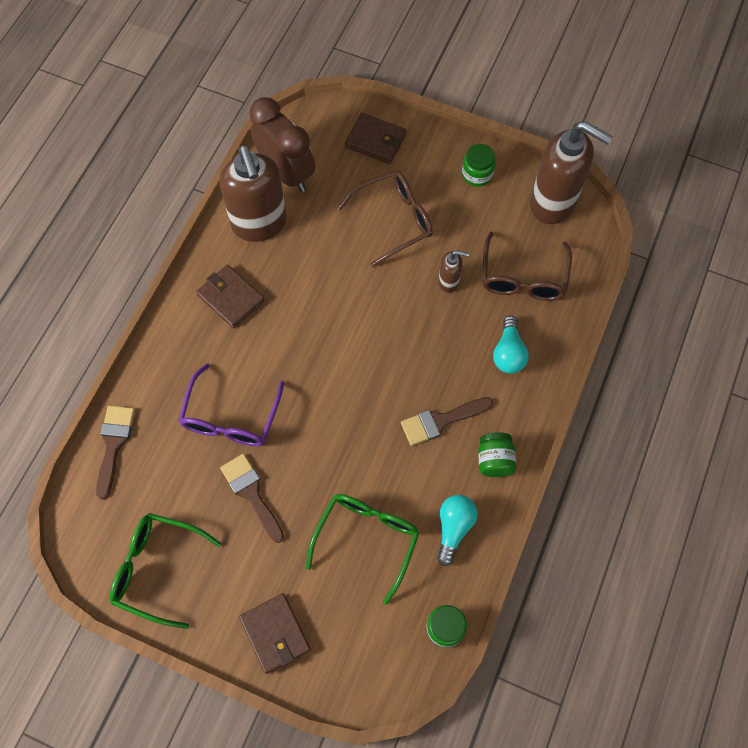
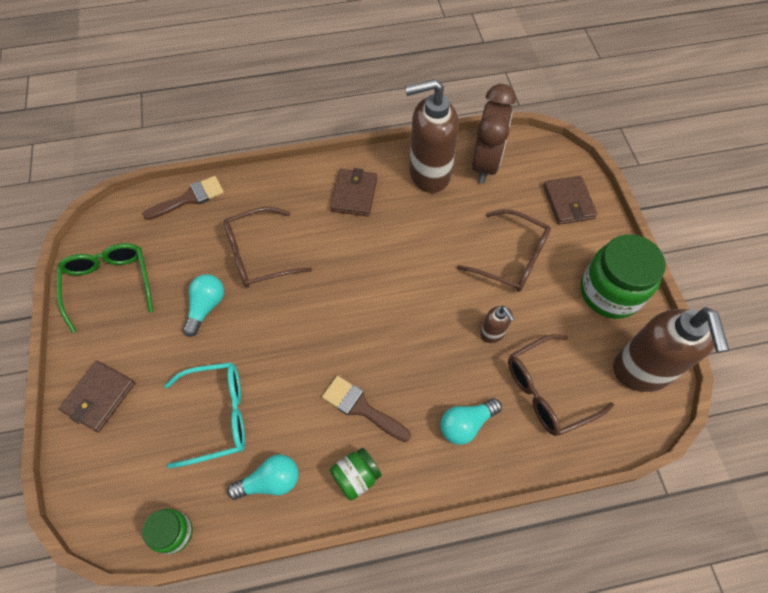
camera: 55 degrees right, 5 degrees down
purple glasses [178,363,284,446] -> brown glasses [223,207,312,288]
brown soap dispenser [219,145,287,242] -> brown soap dispenser turned 45 degrees clockwise [405,79,459,193]
brown brush [220,454,284,543] -> turquoise light bulb [183,274,224,337]
green glasses [306,494,420,605] -> turquoise glasses [164,362,245,469]
green jar [462,144,496,187] -> green jar [581,234,666,319], size x1.93

